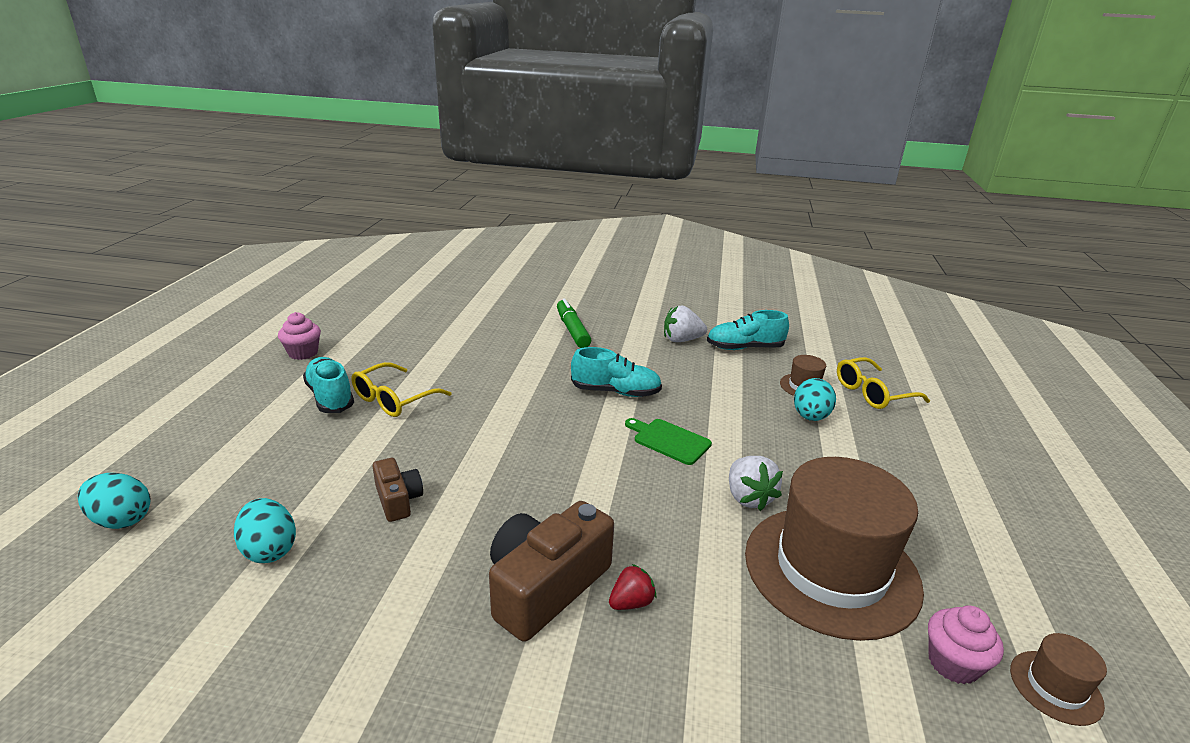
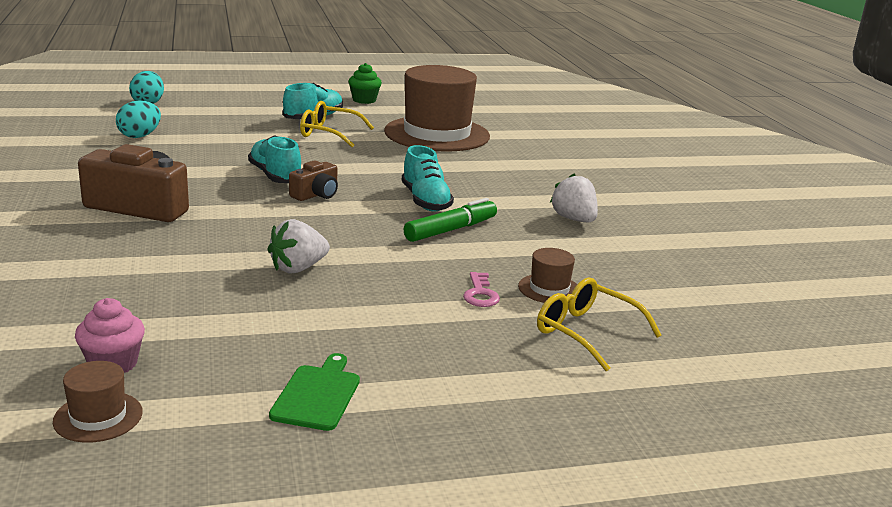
camera: 65 degrees right, 5 degrees down
pink cupcake [278,312,321,360] -> green cupcake [348,63,382,104]
brown camera [372,458,423,522] -> brown camera moved to [289,160,338,201]
green marker [557,298,591,348] -> green marker moved to [404,198,497,242]
red strawberry [609,564,656,610] -> none
green cutting board [625,418,712,465] -> green cutting board moved to [269,353,360,431]
turquoise shoe [707,310,789,350] -> turquoise shoe moved to [248,135,301,183]
brown hat [745,457,924,641] -> brown hat moved to [384,65,490,151]
turquoise egg [794,378,836,421] -> pink key [463,272,500,307]

